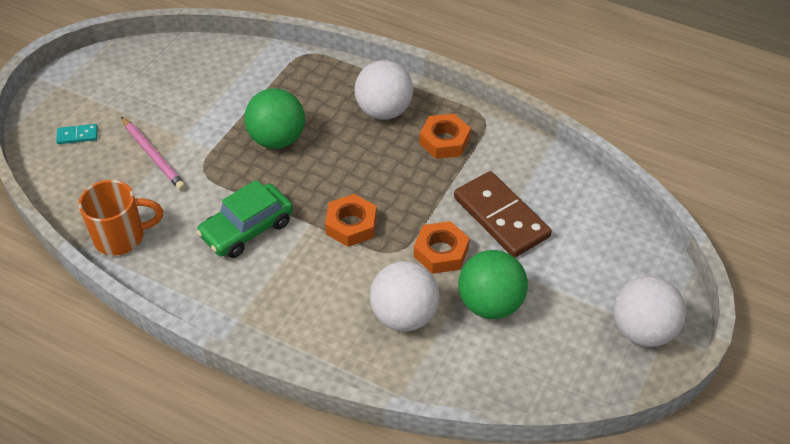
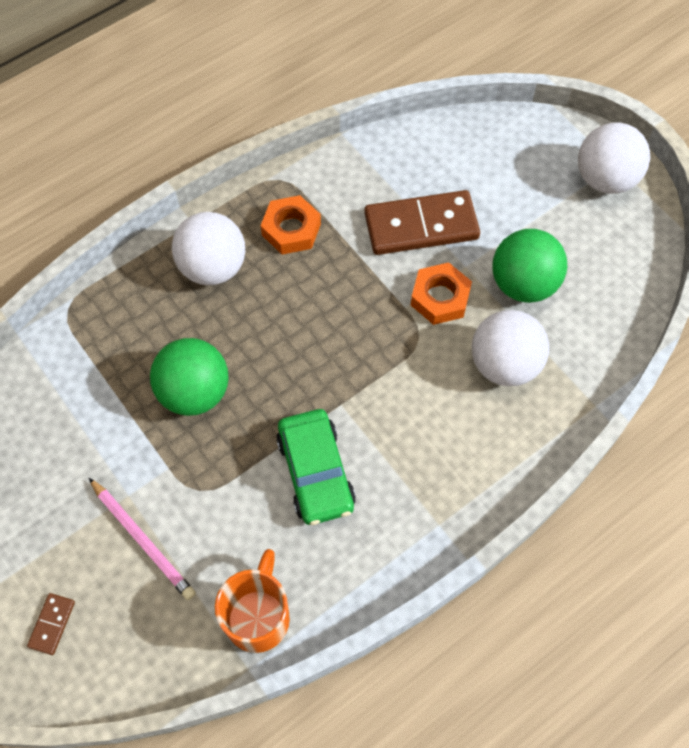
camera: 65 degrees left, 15 degrees up
turquoise domino [56,124,98,144] -> brown domino [27,593,75,655]
pink pencil [121,117,186,191] -> pink pencil turned 60 degrees clockwise [89,478,196,600]
orange nut [325,194,377,247] -> none

